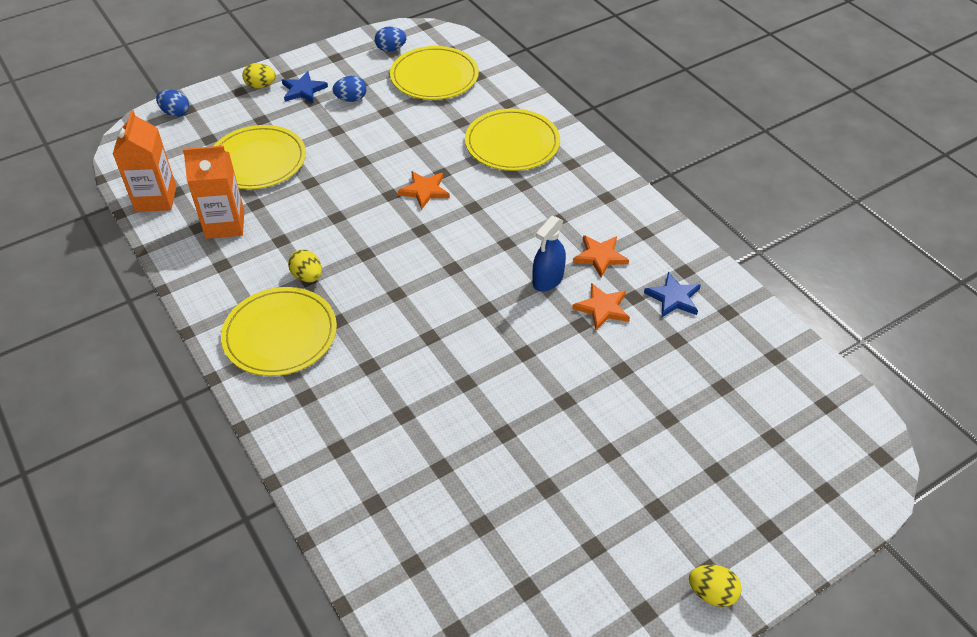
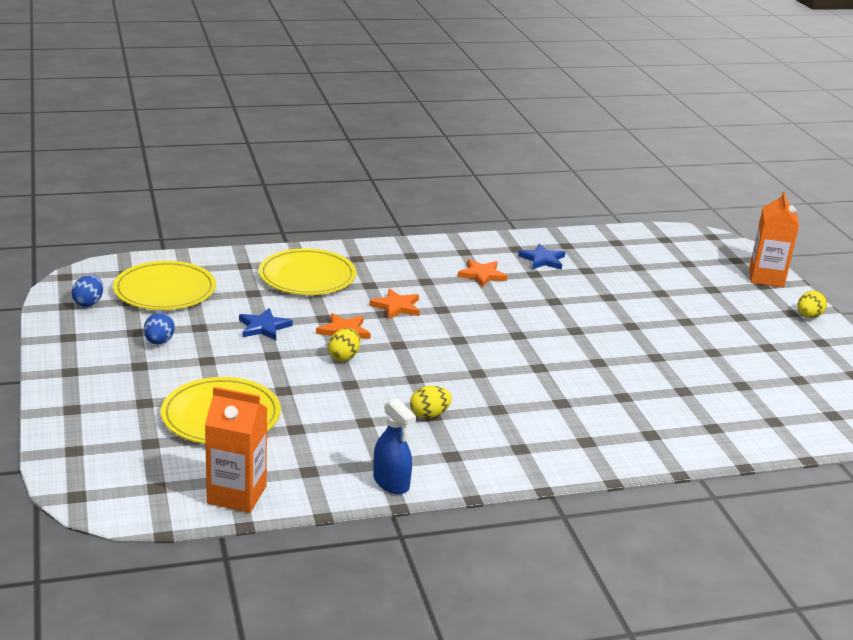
camera: 75 degrees left, 20 degrees down
blue egg [156,89,189,117] -> none
orange carton [183,146,244,239] -> orange carton moved to [749,191,799,288]
yellow plate [221,287,337,376] -> none
yellow egg [242,63,276,89] -> yellow egg moved to [328,328,360,361]
blue star [282,71,328,103] -> blue star moved to [239,308,293,341]
blue spray bottle [532,216,566,292] -> blue spray bottle moved to [373,399,416,494]
orange star [572,283,630,330] -> orange star moved to [369,288,420,320]

